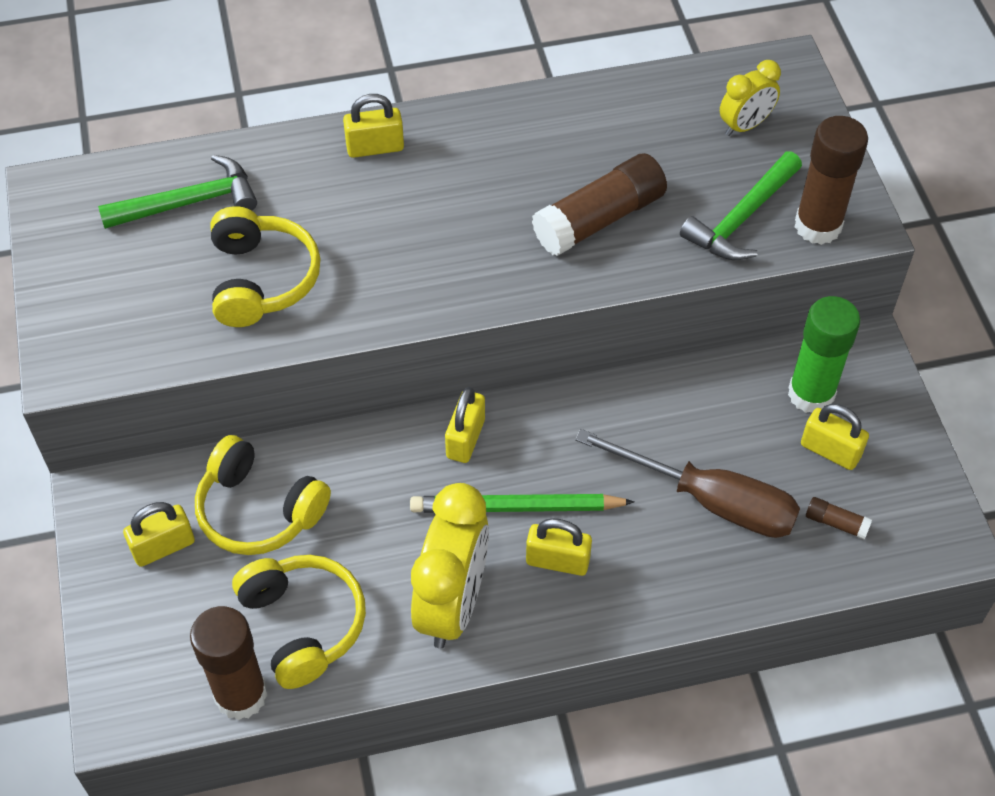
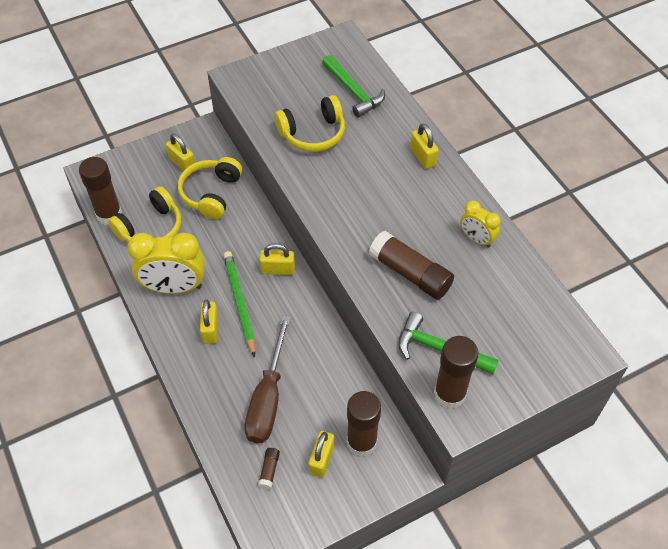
camera: 75 degrees right, 0 degrees up
yellow clock [720,60,781,136] -> yellow clock moved to [460,201,501,248]
green glue stick [788,296,860,413] -> brown glue stick [347,391,381,457]

